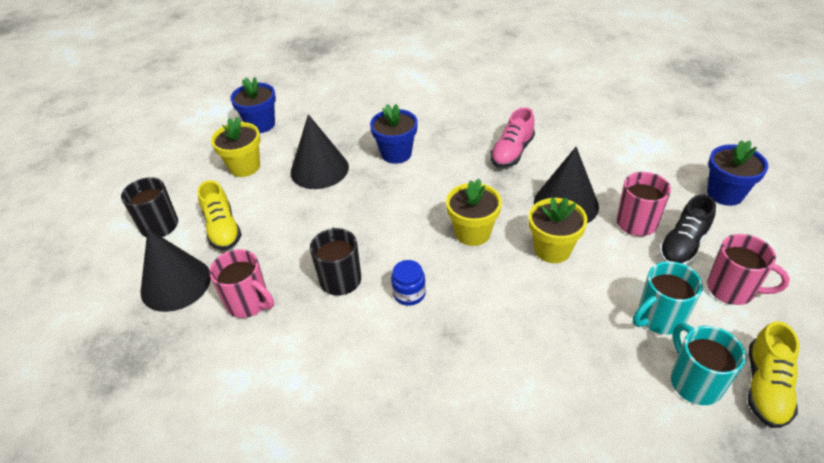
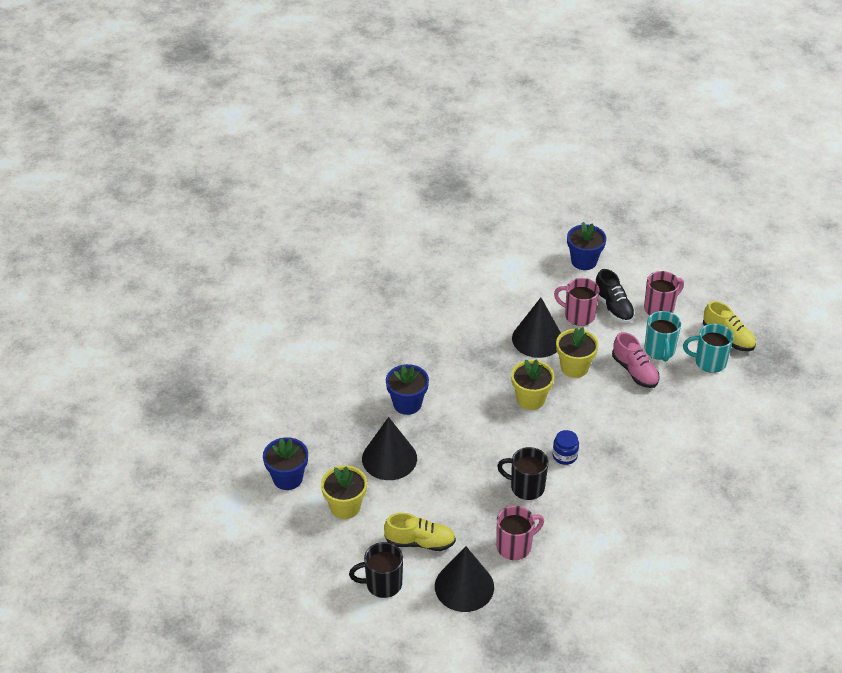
camera: 65 degrees left, 0 degrees up
pink shoe [490,107,535,168] -> pink shoe moved to [612,332,660,388]

